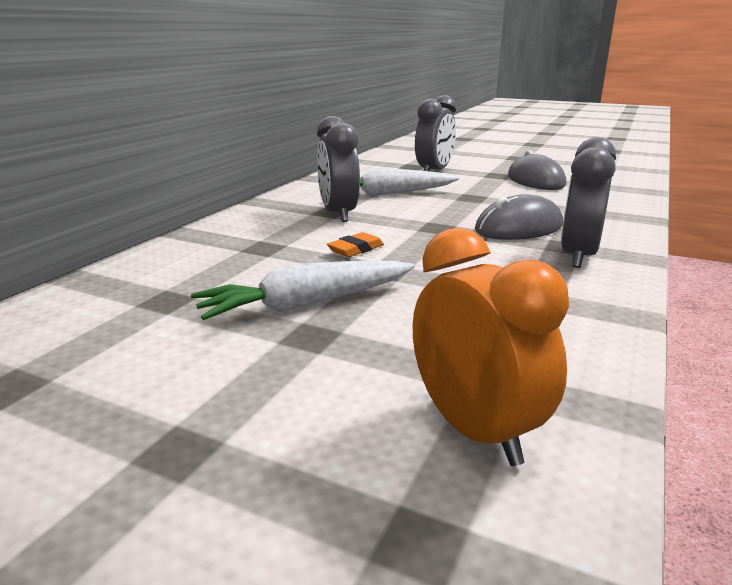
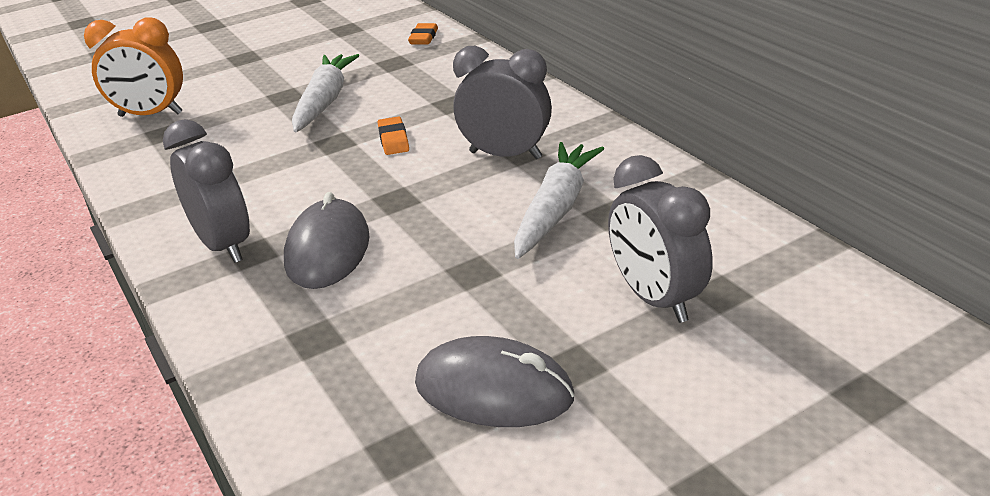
camera: 125 degrees right, 10 degrees up
none -> orange eraser [408,23,438,45]

